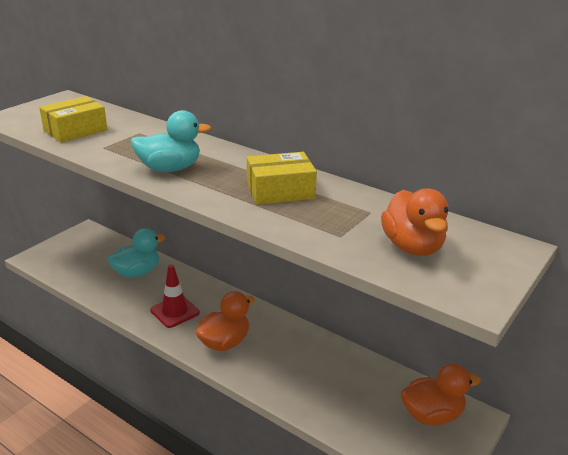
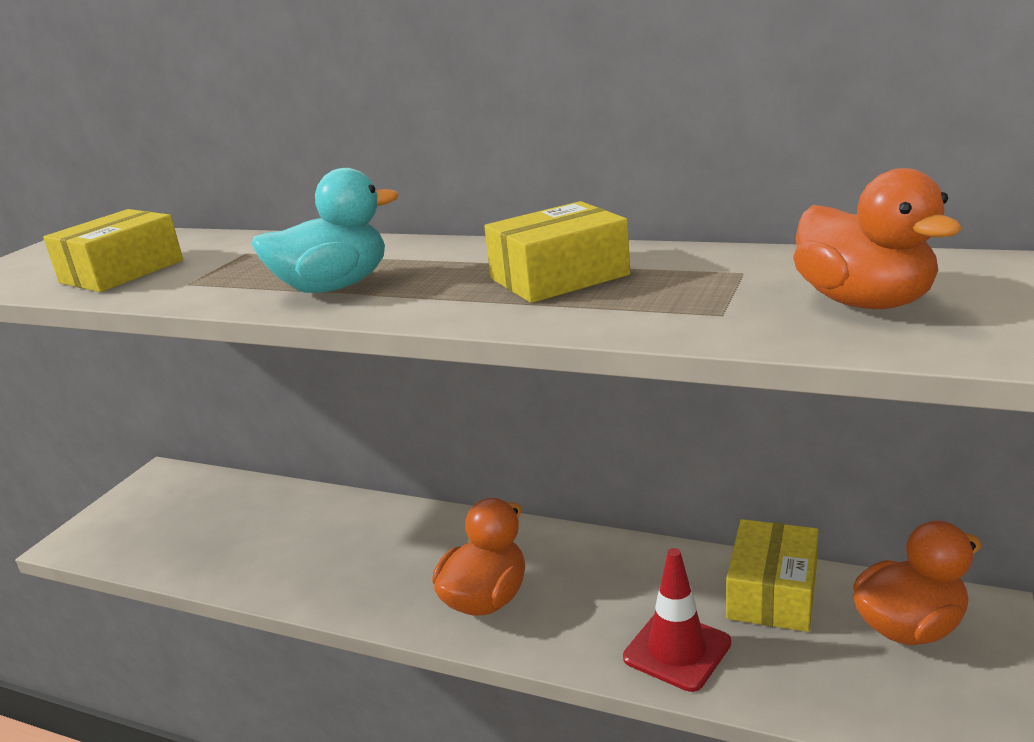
camera: 10 degrees left, 5 degrees down
turquoise duck [107,228,166,278] -> none
red traffic cone [150,265,200,328] -> red traffic cone moved to [623,548,731,692]
none -> yellow box [726,519,819,632]

